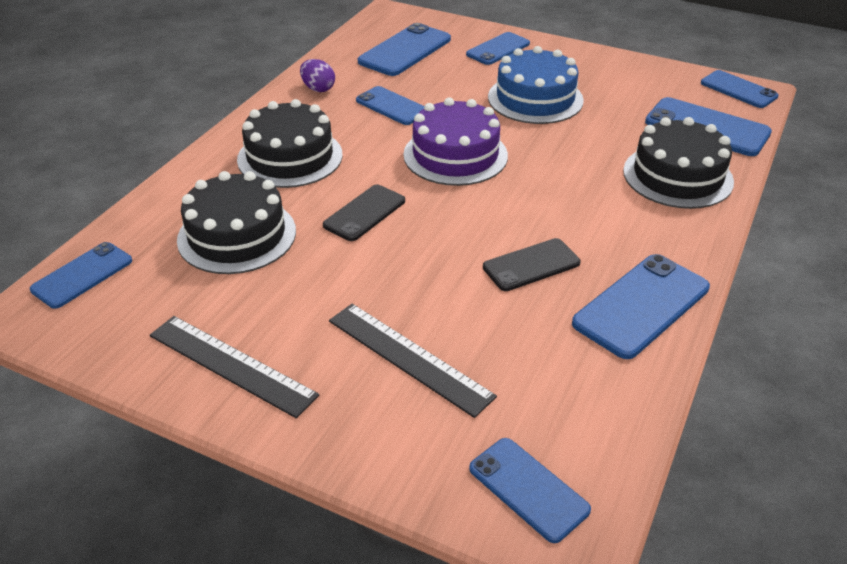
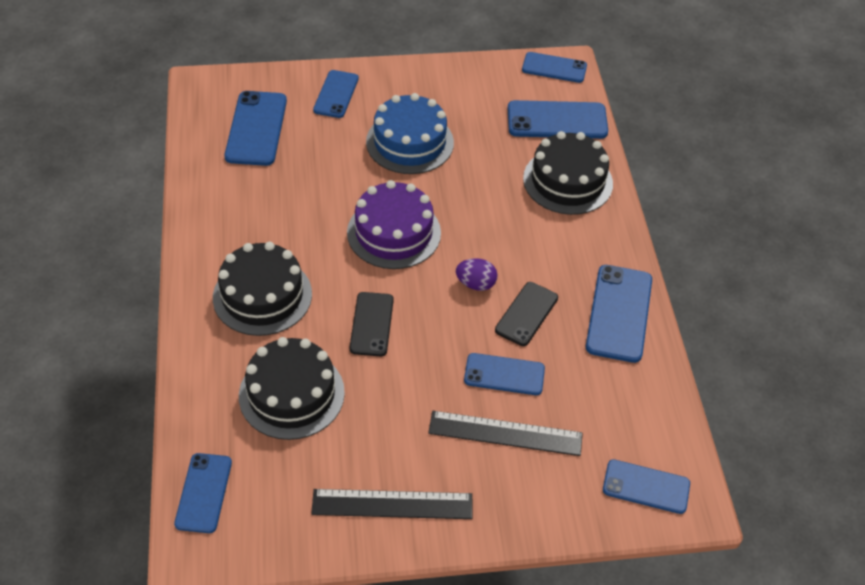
camera: 35 degrees left, 10 degrees up
purple egg [300,59,335,92] -> purple egg moved to [456,258,497,291]
blue phone [356,86,424,125] -> blue phone moved to [464,353,545,395]

